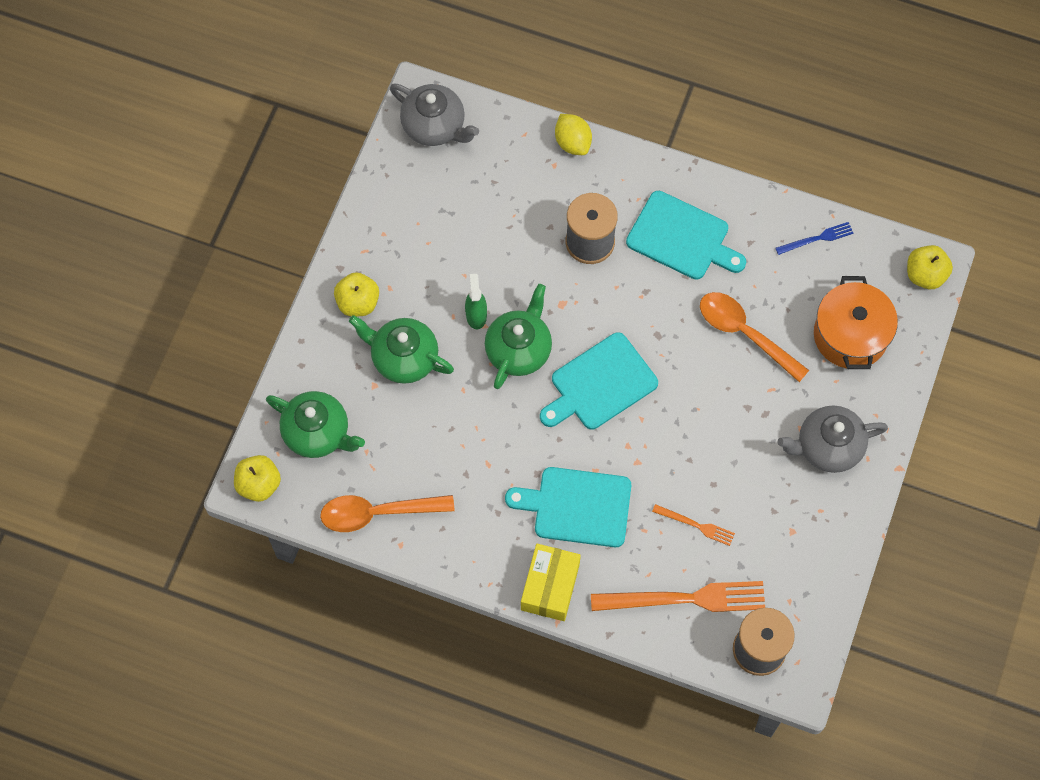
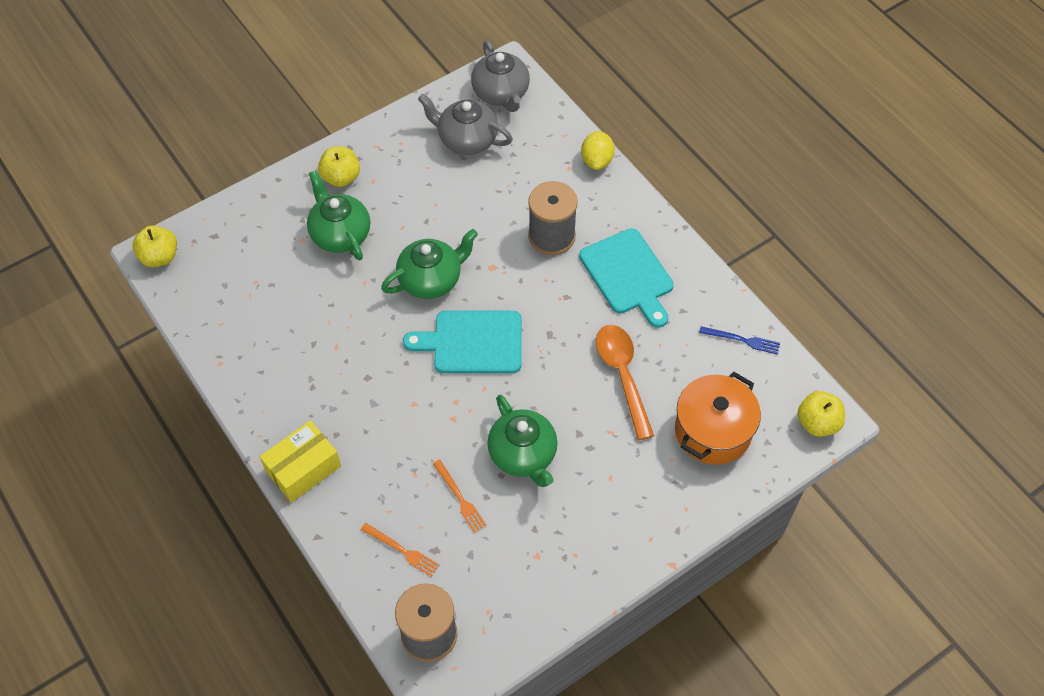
camera: 35 degrees right, 10 degrees down
green teapot [266,391,365,458] -> green teapot moved to [487,395,558,487]
orange spoon [320,495,454,532] -> none
green spray bottle [465,274,487,330] -> none
turquoise cutting board [505,467,631,547] -> none
orange fork [591,581,765,612] -> orange fork [361,523,439,577], size x0.49
grey teapot [777,406,888,473] -> grey teapot moved to [418,94,513,155]

